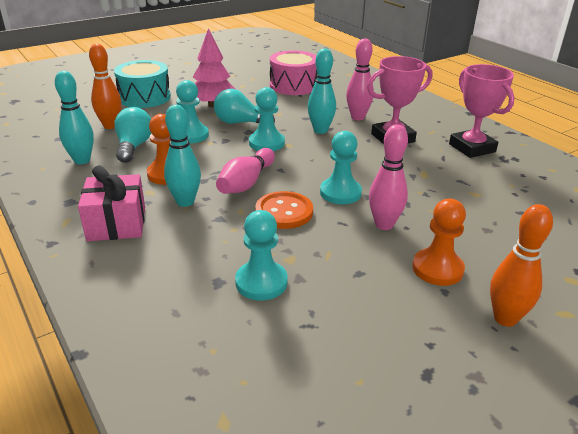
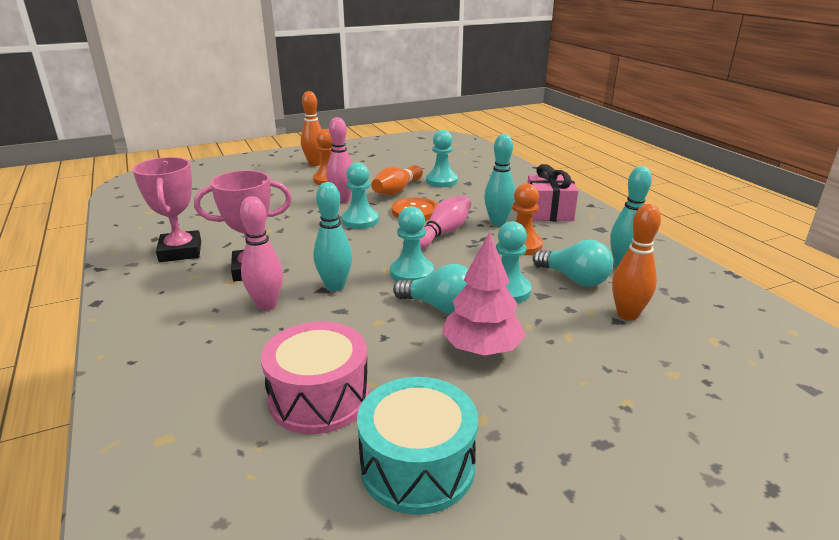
camera: 170 degrees left, 5 degrees down
turquoise drum [114,60,171,108] -> turquoise drum moved to [357,377,478,515]
turquoise light bulb [114,107,152,163] -> turquoise light bulb turned 60 degrees counterclockwise [533,240,613,286]
none -> orange bowling pin [371,165,423,195]

